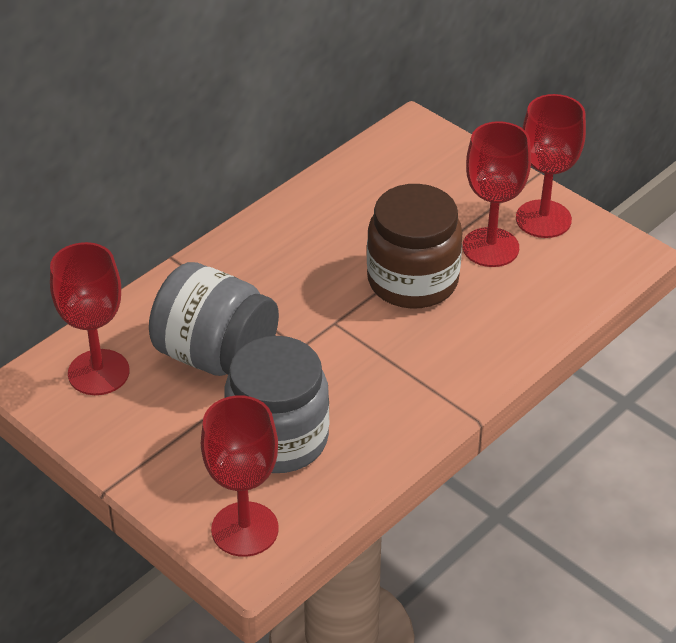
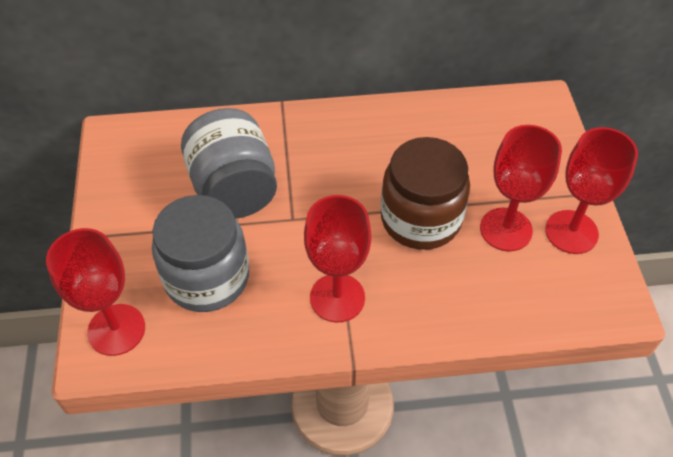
camera: 40 degrees right, 10 degrees up
red goblet [50,242,130,395] -> red goblet moved to [304,195,372,322]

